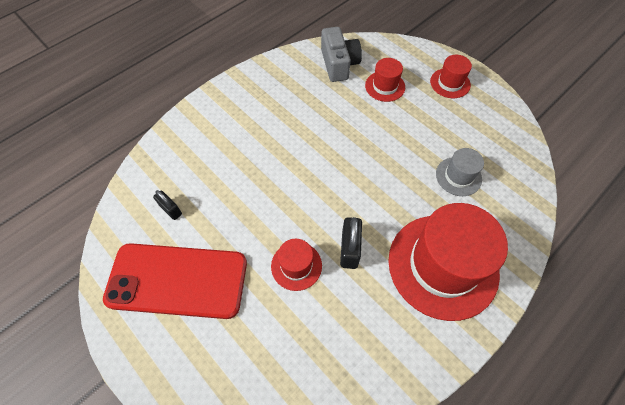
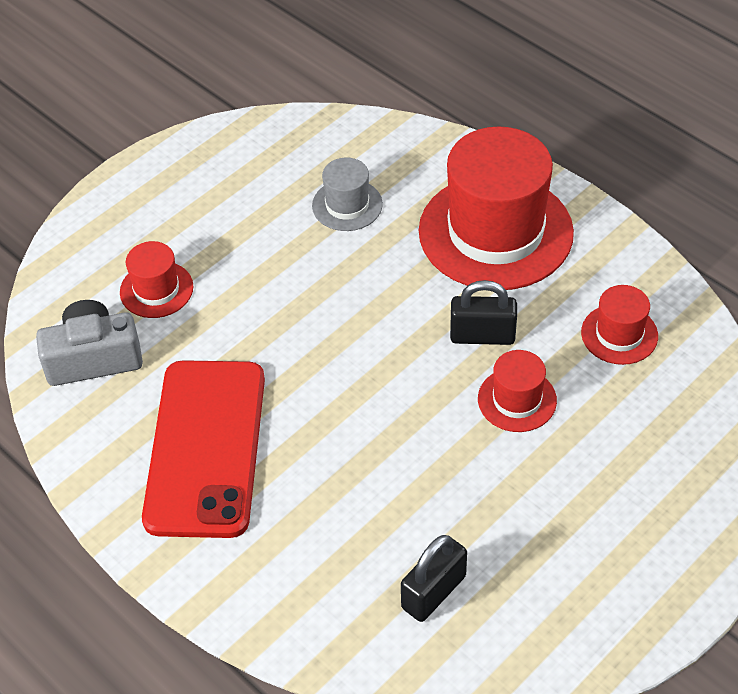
camera: 90 degrees left, 10 degrees down
red phone [103,243,247,319] -> red phone moved to [142,360,265,538]
black padlock [153,190,182,220] -> black padlock [401,535,467,622], size x1.53
red hat [430,55,472,98] -> red hat moved to [581,285,658,365]

